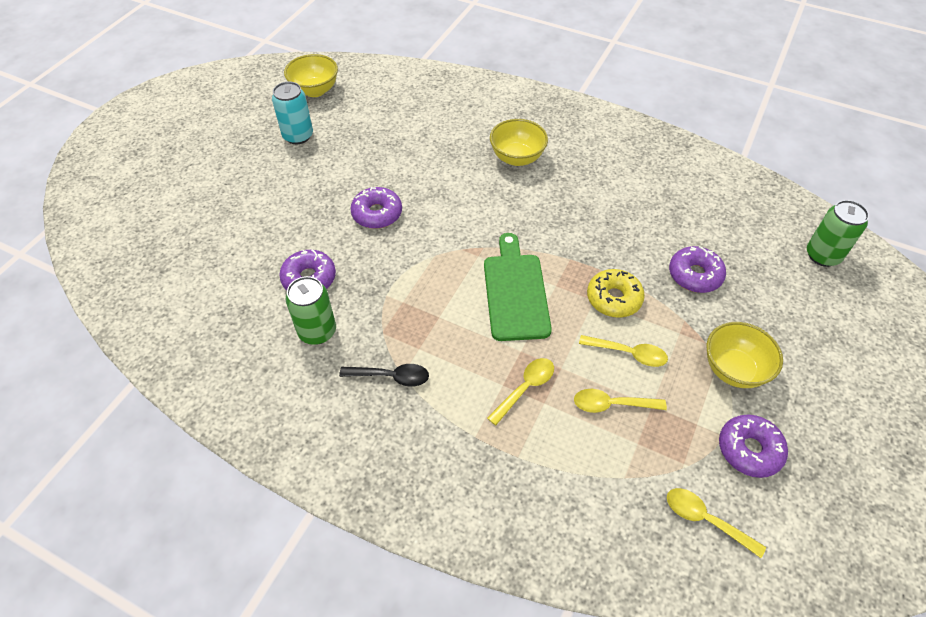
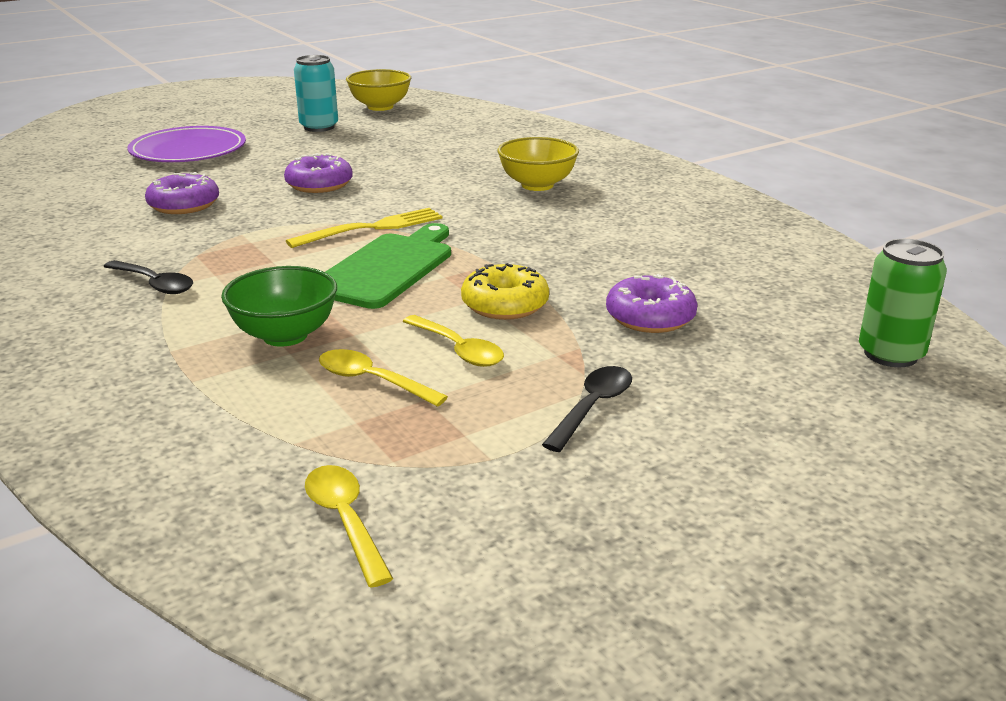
camera: 30 degrees right, 25 degrees down
green can [286,276,336,345] -> none
yellow spoon [487,358,554,425] -> green bowl [221,266,337,347]
yellow bowl [707,322,783,388] -> black spoon [542,366,632,452]
purple donut [719,414,788,478] -> none
none -> purple plate [127,126,246,162]
none -> yellow fork [286,208,443,248]

